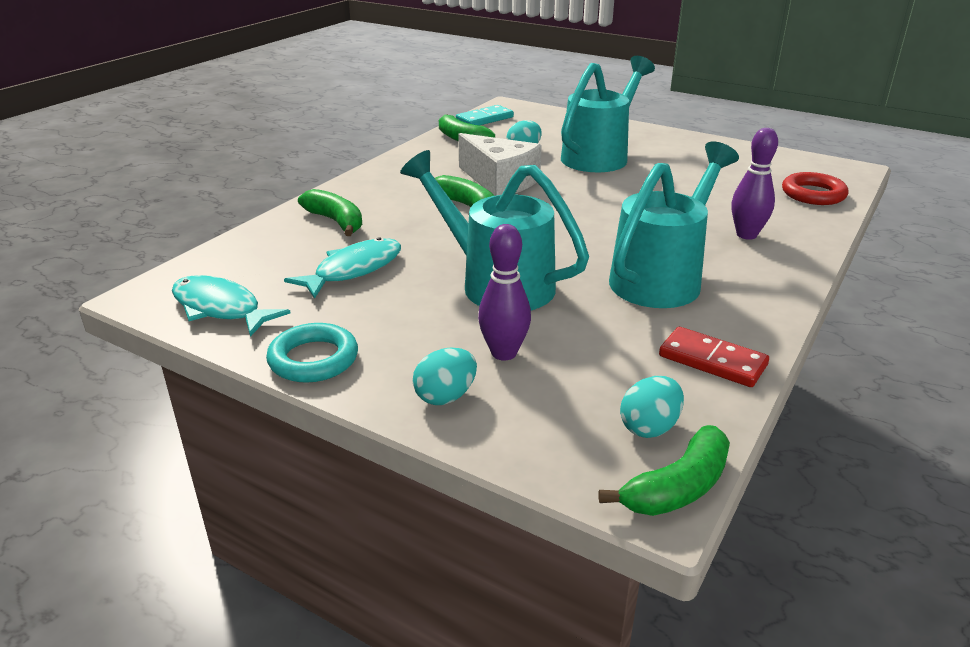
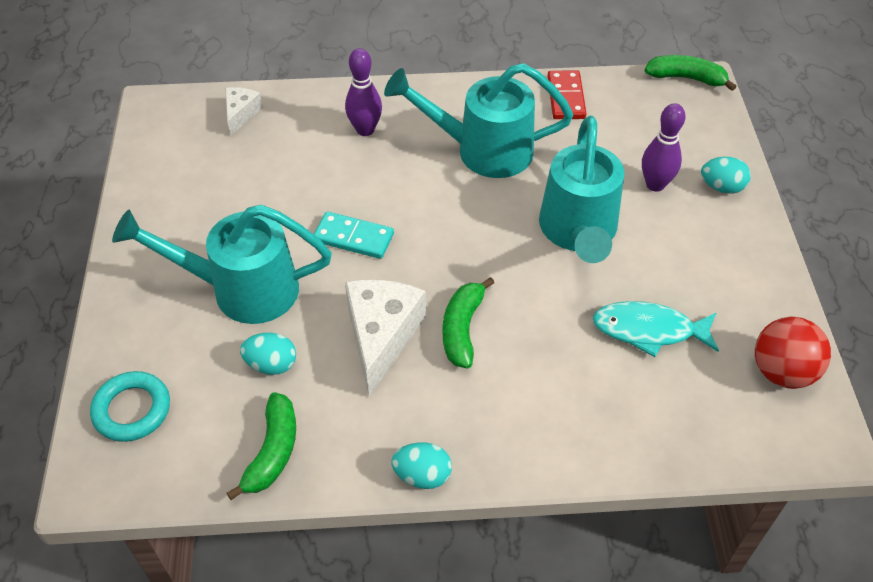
camera: 125 degrees left, 20 degrees up
turquoise fish [172,275,290,337] -> red ball [755,317,831,389]
turquoise ring [266,323,358,383] -> turquoise ring moved to [90,371,170,442]
green banana [298,189,362,236] -> none
turquoise domino [456,105,514,125] -> turquoise domino moved to [314,212,394,259]
turquoise egg [620,376,684,438] -> turquoise egg moved to [391,442,452,489]
red ring [782,172,848,205] -> white cheese [225,87,263,135]

